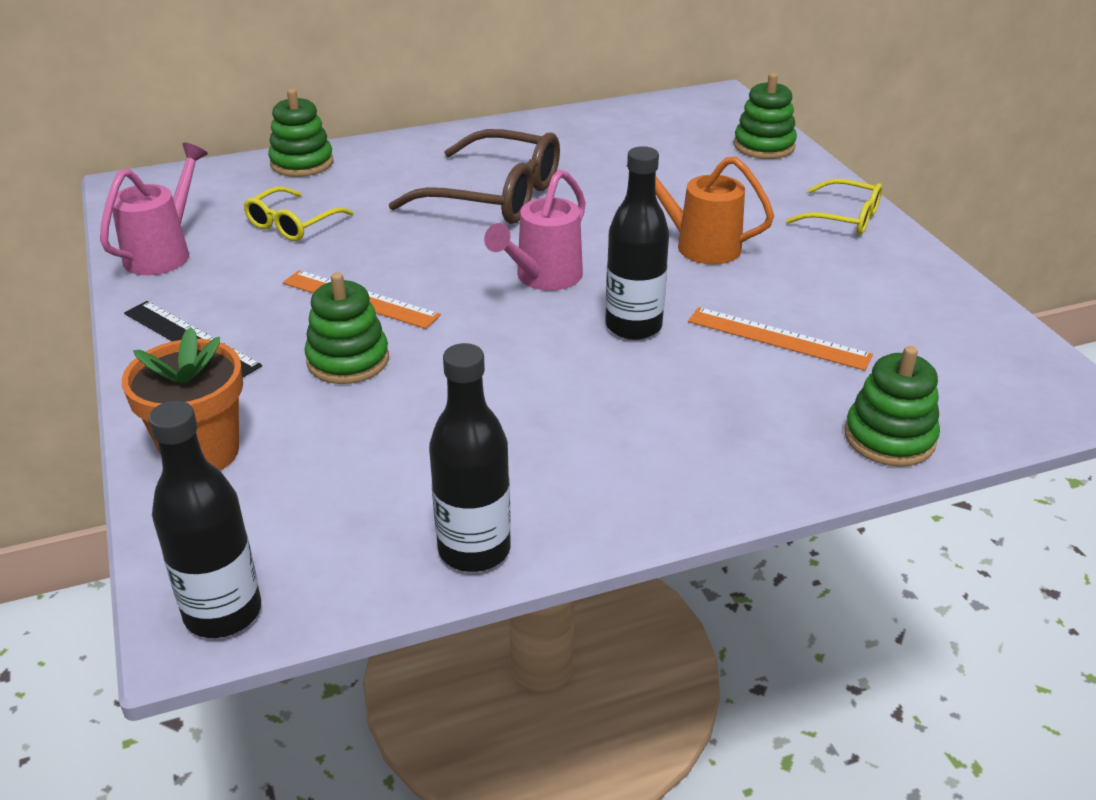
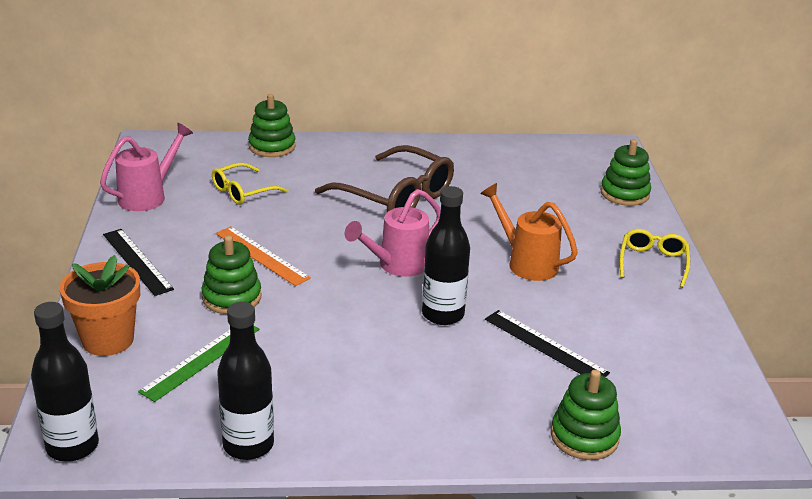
camera: 15 degrees right, 5 degrees down
orange ruler [688,307,873,371] -> black ruler [485,310,610,377]
yellow glasses [786,179,882,235] -> yellow glasses turned 120 degrees counterclockwise [620,229,690,288]
none -> green ruler [138,326,260,402]

